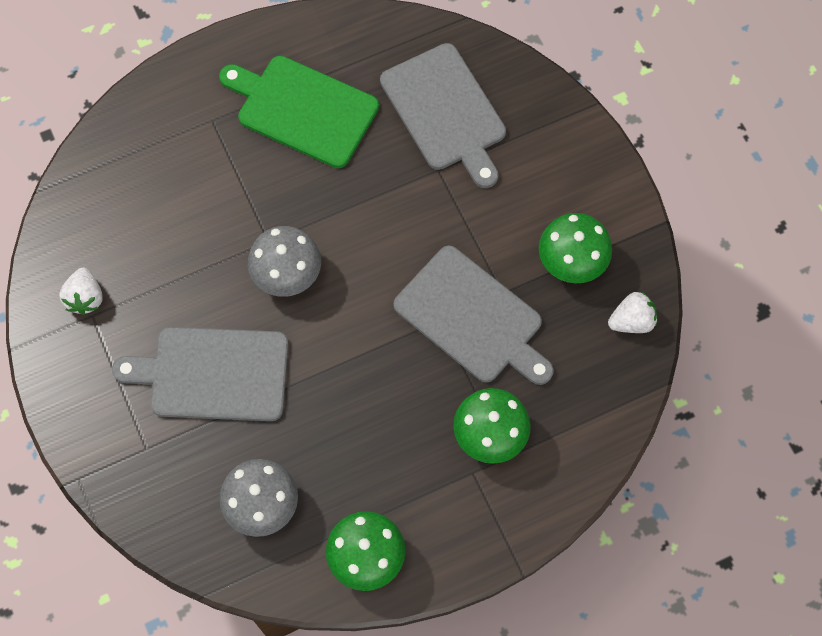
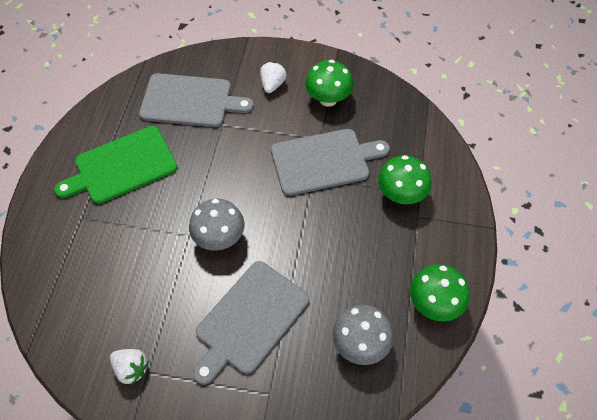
camera: 55 degrees left, 10 degrees down
white strawberry [608,291,657,333] -> white strawberry moved to [260,62,287,93]

